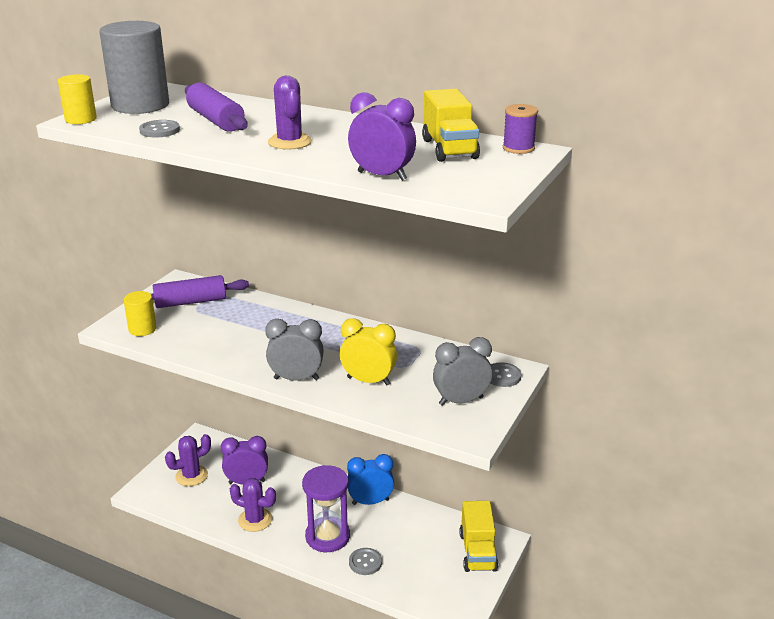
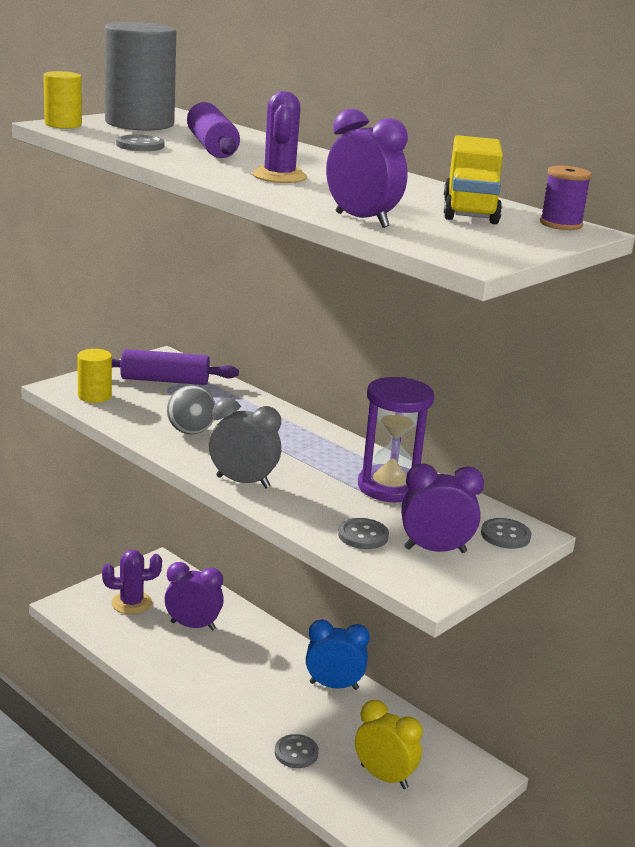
camera: 15 degrees right, 5 degrees down
purple cactus [230,478,276,532] -> none
purple hourglass [302,465,350,552] -> purple hourglass moved to [358,377,434,502]
yellow clock [340,318,397,385] -> yellow clock moved to [355,700,422,789]
grey clock [433,337,492,406] -> purple clock [401,463,484,553]
yellow truck [459,501,498,572] -> none
none -> grey ball [167,385,215,434]
none -> grey button [338,518,389,549]

